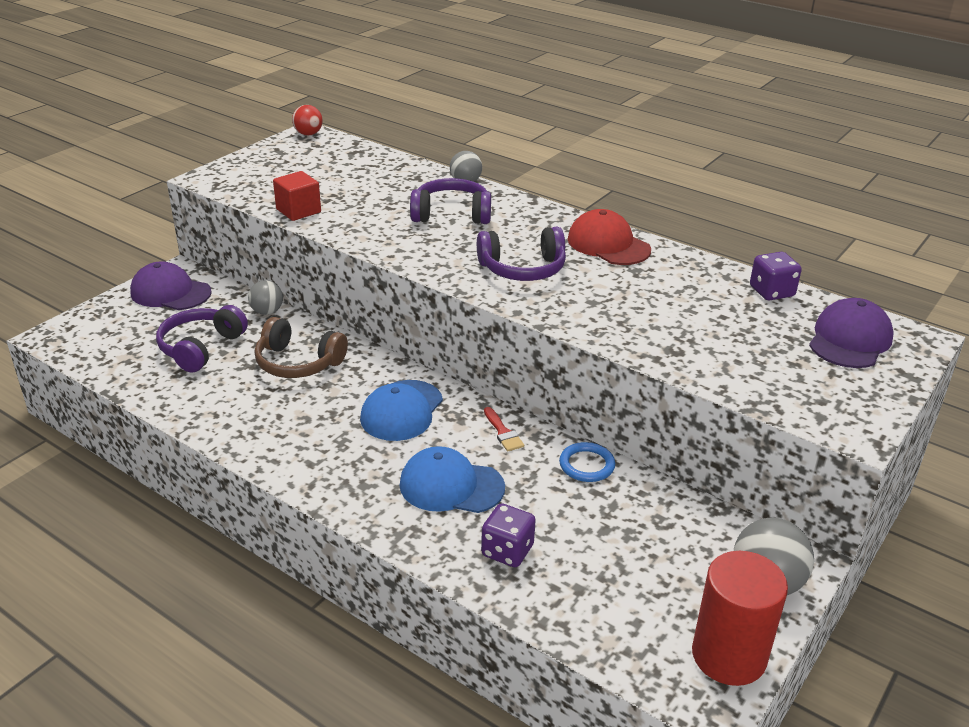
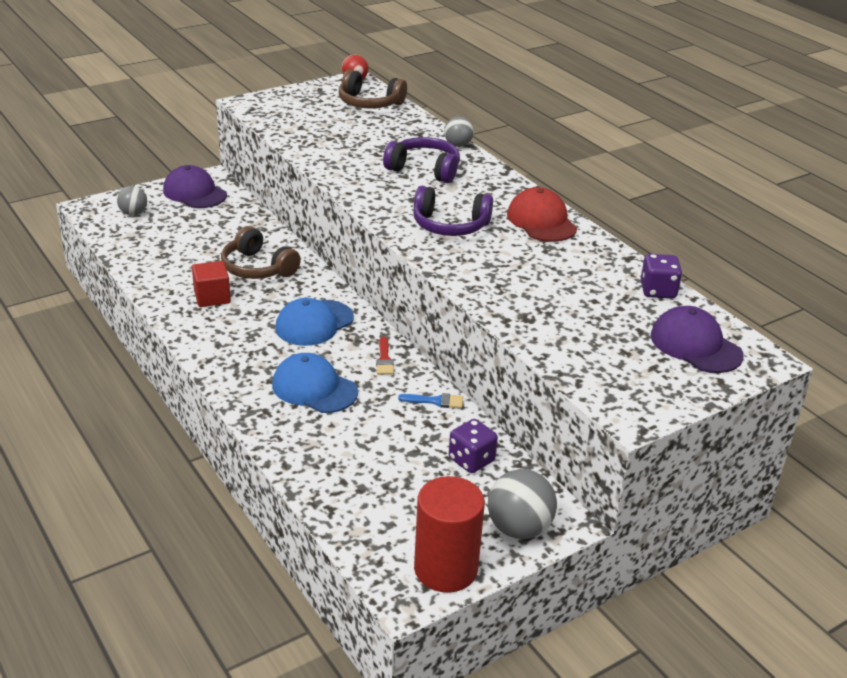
camera: 20 degrees right, 0 degrees up
purple headphones [156,305,248,373] -> none
grey ball [248,280,283,315] -> grey ball moved to [117,186,147,215]
red cube [273,171,321,221] -> red cube moved to [192,261,231,307]
purple dice [481,503,536,567] -> purple dice moved to [449,419,498,473]
blue ring [559,442,615,482] -> blue brush [398,393,463,408]
purple cap [809,298,894,368] -> purple cap turned 90 degrees counterclockwise [651,306,743,373]
none -> brown headphones [339,69,407,109]

